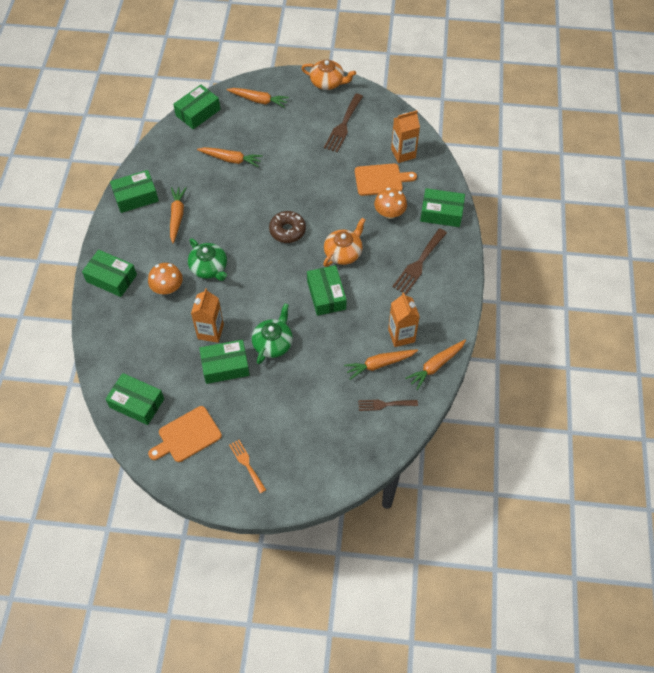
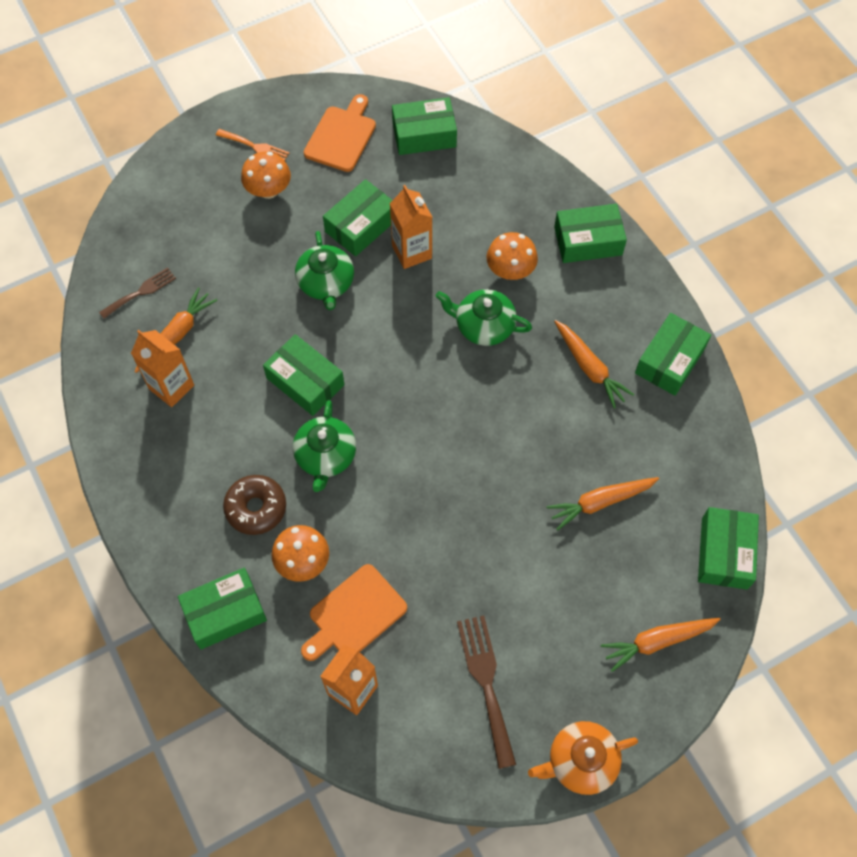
camera: 145 degrees right, 5 degrees up
brown donut [269,211,306,243] -> brown donut moved to [223,475,286,535]
orange teapot [323,218,365,267] -> green teapot [293,400,356,492]
brown fork [392,228,447,295] -> none
orange carrot [405,340,466,390] -> none
none -> orange mushroom [241,152,291,199]

